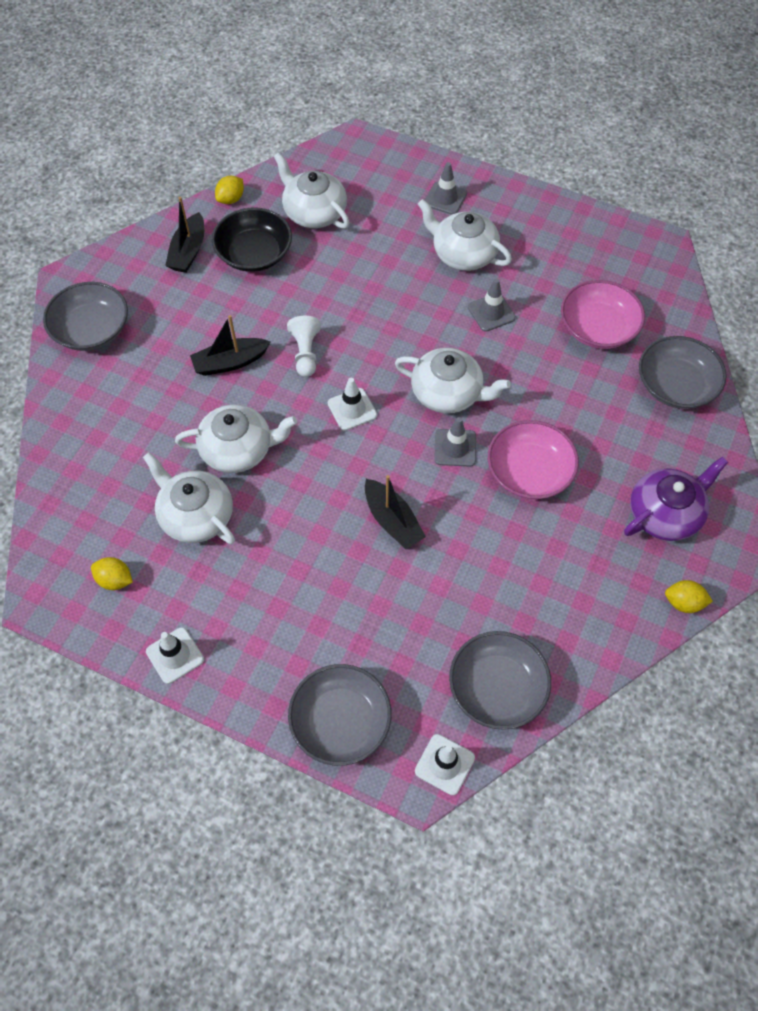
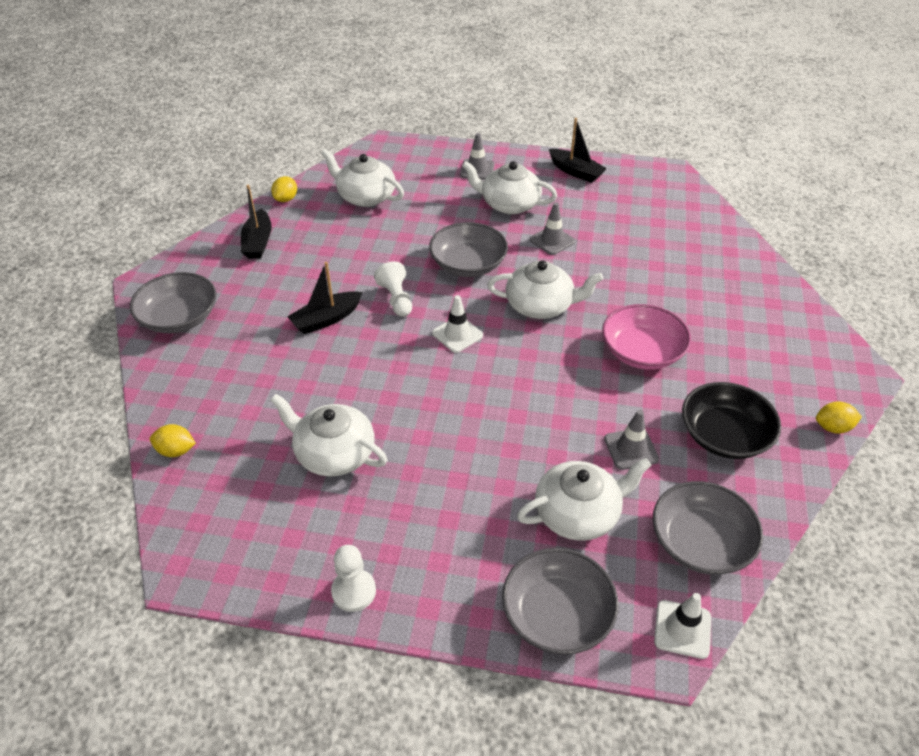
camera: 15 degrees left, 15 degrees down
yellow lemon [91,557,133,590] -> yellow lemon moved to [150,424,196,457]
white traffic cone [146,627,204,684] -> white pawn [331,545,376,612]
white teapot [175,404,297,473] -> white teapot moved to [517,458,652,541]
black bowl [212,208,292,272] -> black bowl moved to [682,382,781,459]
black boat [365,475,426,549] -> black boat moved to [549,118,607,183]
grey traffic cone [434,417,476,467] -> grey traffic cone moved to [604,410,659,470]
pink bowl [561,280,645,349] -> none
purple teapot [624,457,728,541] -> none
grey bowl [639,336,727,409] -> grey bowl moved to [429,222,508,277]

